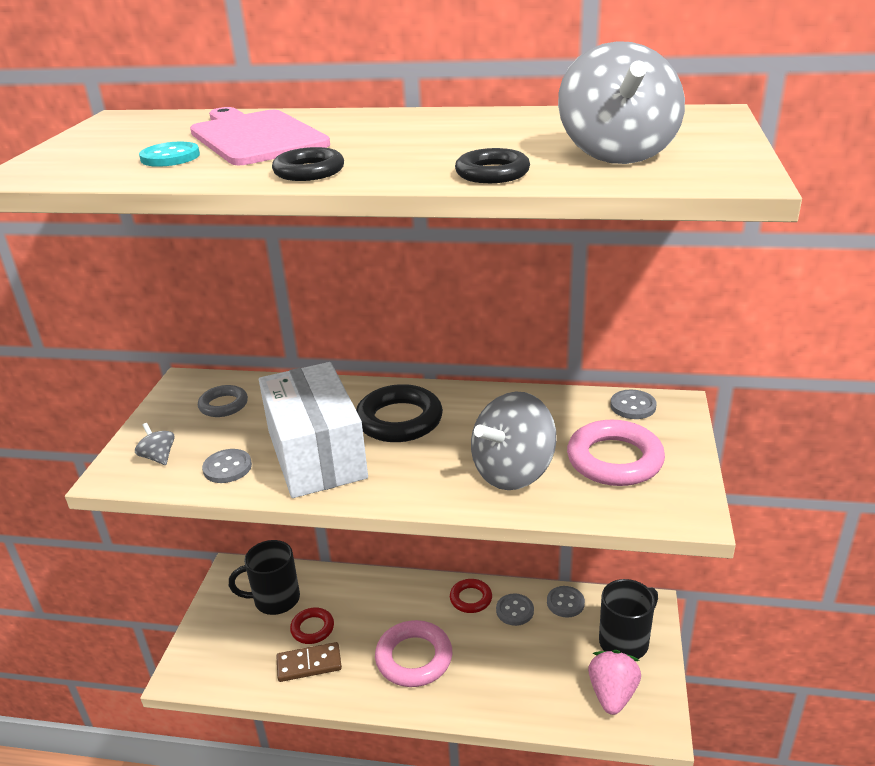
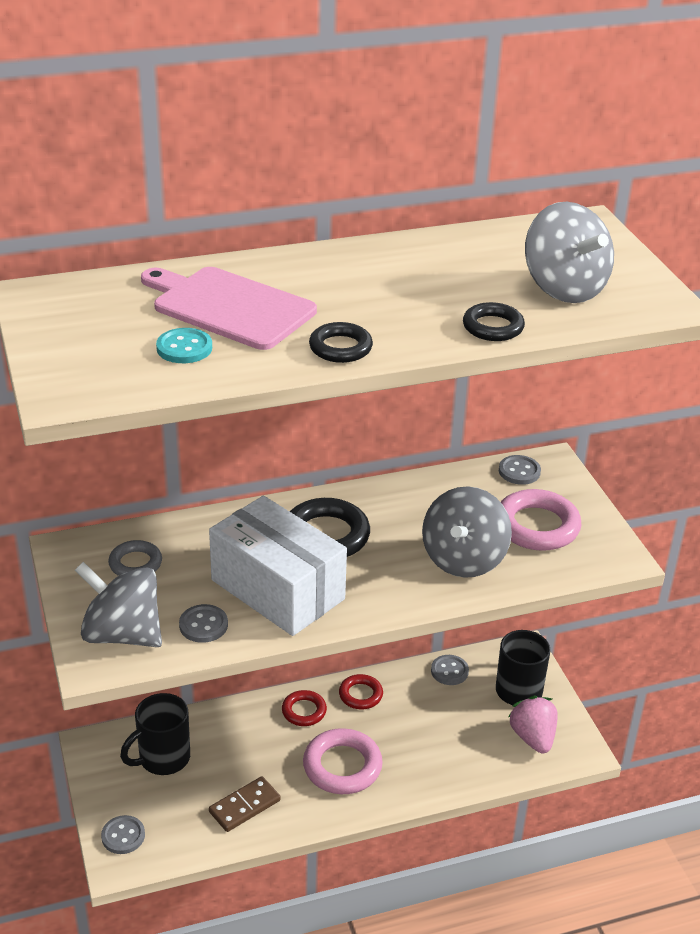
camera: 30 degrees left, 5 degrees up
grey spinning top [135,423,175,465] -> grey spinning top [75,562,162,647], size x2.25
red ring [290,608,334,644] -> red ring moved to [282,690,327,726]
grey button [496,593,534,626] -> grey button moved to [101,815,145,854]

